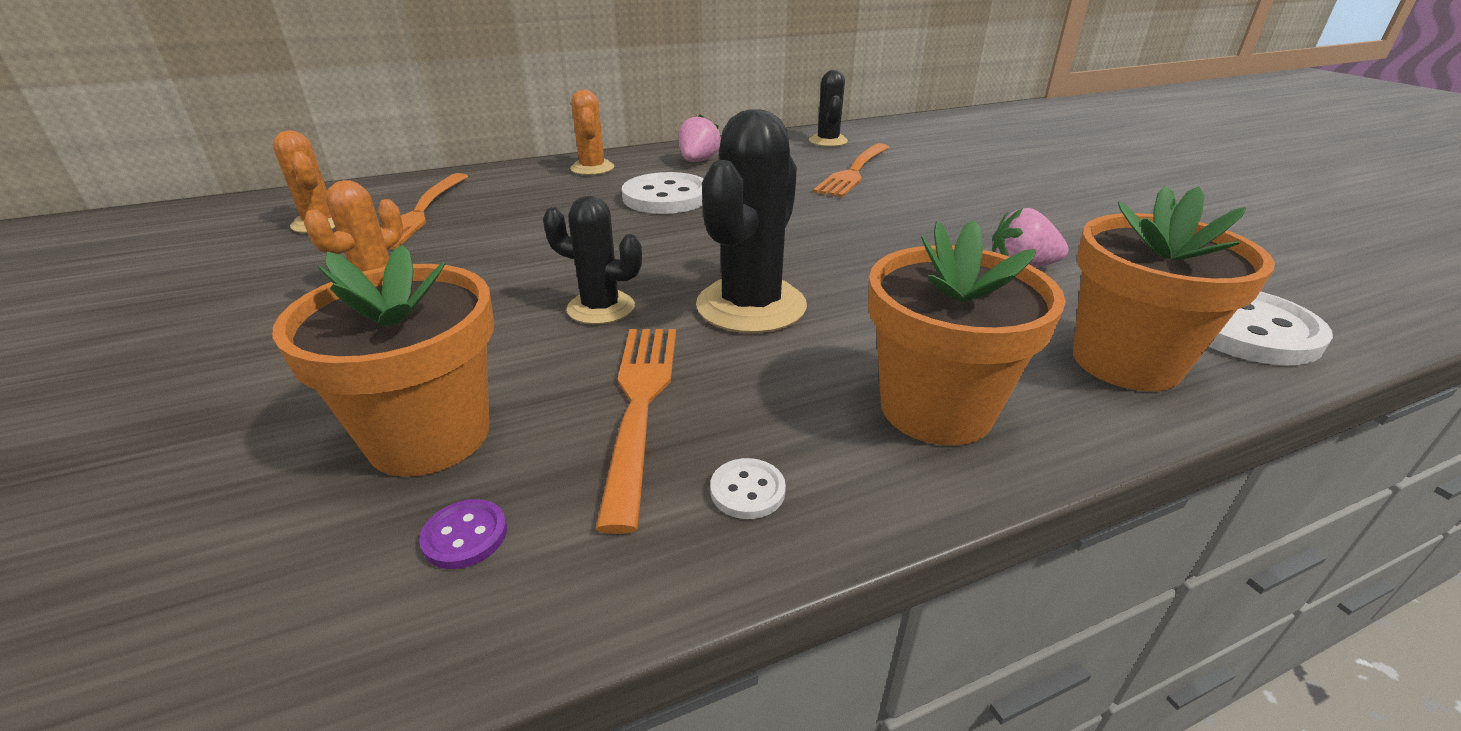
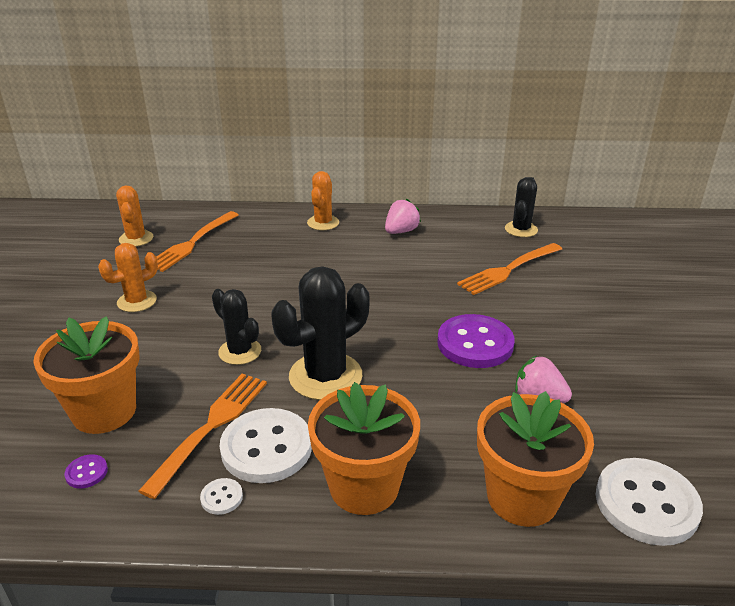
camera: 25 degrees right, 0 degrees up
white button [622,172,704,214] -> white button moved to [219,408,312,483]
none -> purple button [437,314,515,368]

